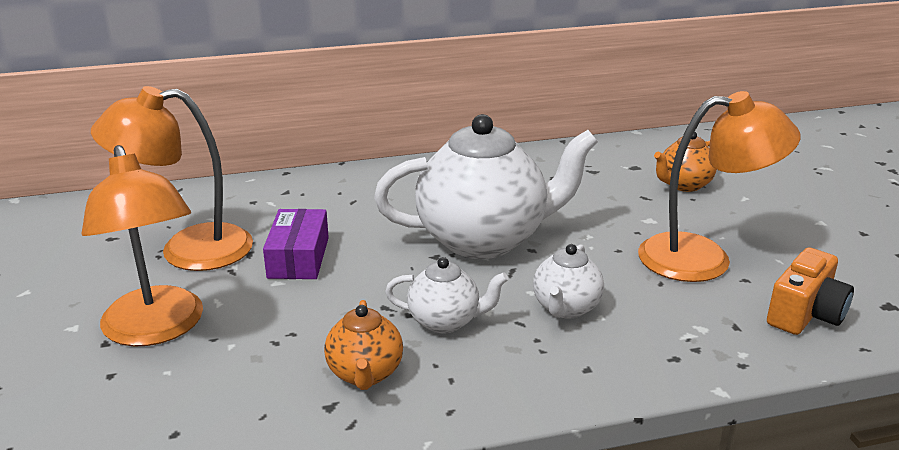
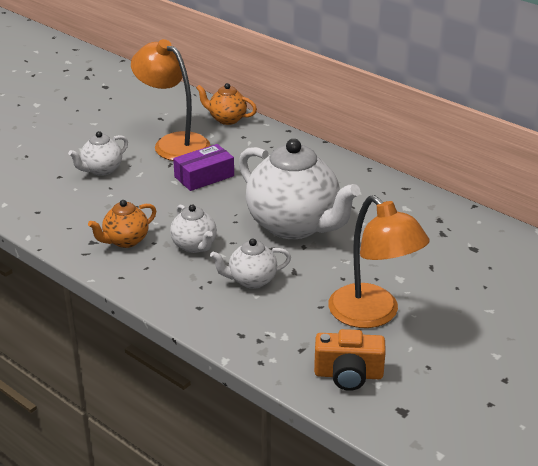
camera: 55 degrees right, 5 degrees up
orange lamp [82,145,203,347] -> white teapot [68,131,128,176]
orange teapot [654,132,717,192] -> orange teapot moved to [196,83,257,125]

